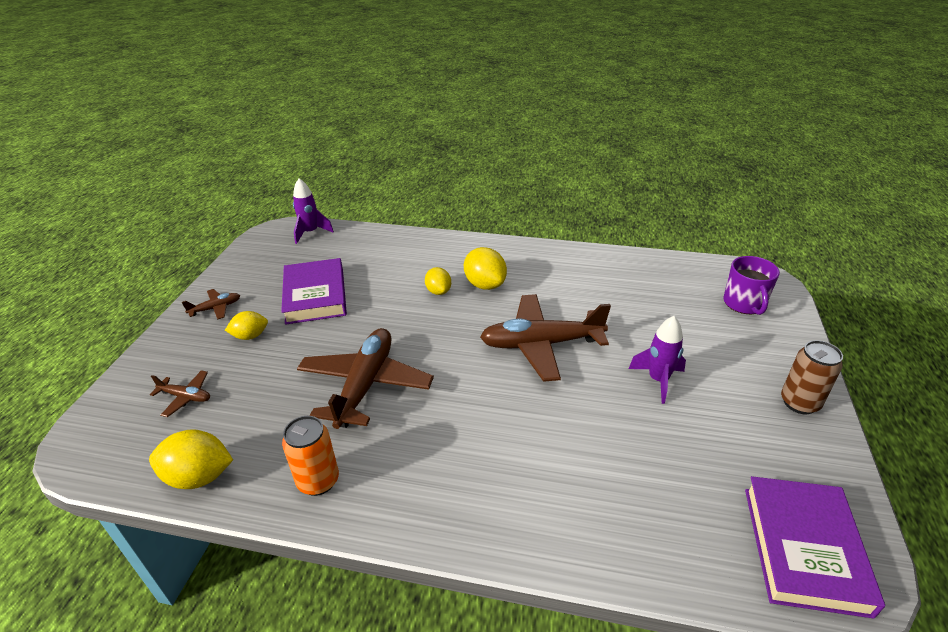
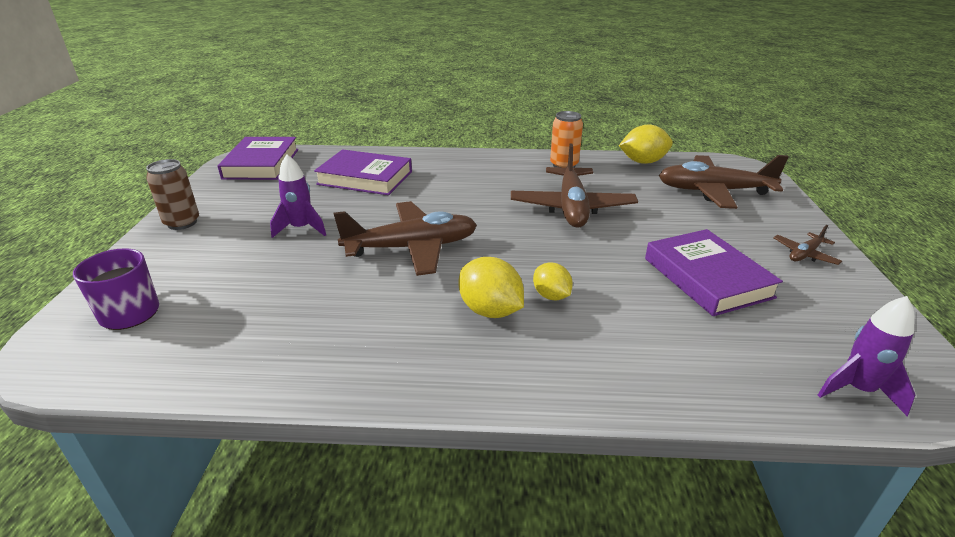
camera: 170 degrees right, 5 degrees down
brown plane [150,370,210,417] -> brown plane [659,155,789,209], size x2.19
yellow lemon [225,311,268,340] -> none
none -> purple book [314,149,412,195]

